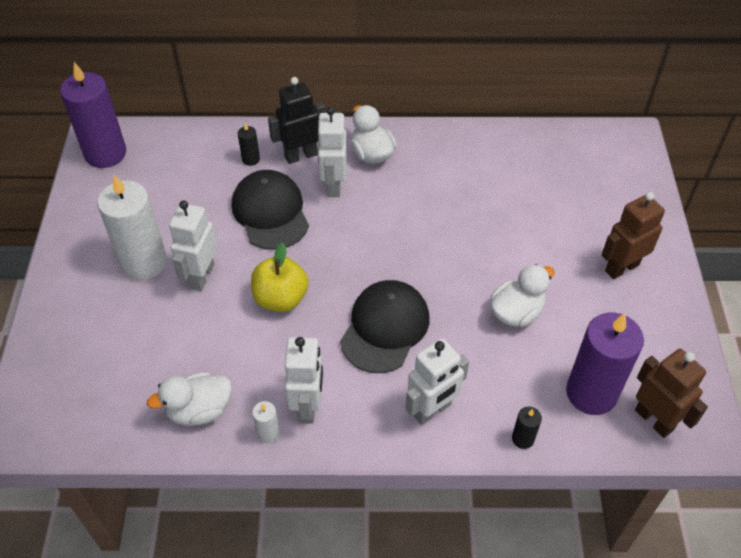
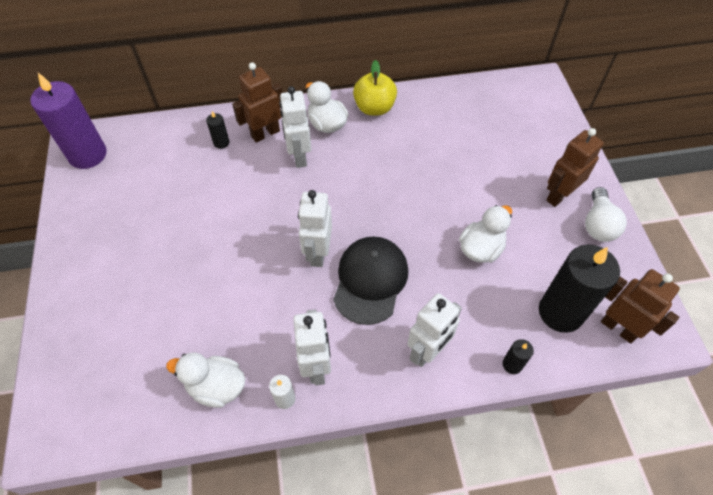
camera: 10 degrees left, 5 degrees up
white candle [97,174,167,280] -> none
white duck [147,372,232,426] -> white duck turned 45 degrees clockwise [166,352,245,408]
white robot [169,200,218,291] -> white robot moved to [298,190,332,267]
black cap [232,170,309,250] -> none
yellow apple [251,242,309,312] -> yellow apple moved to [353,60,397,115]
black robot [268,77,325,164] -> brown robot [232,62,283,143]
purple candle [566,313,644,415] -> black candle [539,244,620,333]
none -> white light bulb [585,187,627,242]

